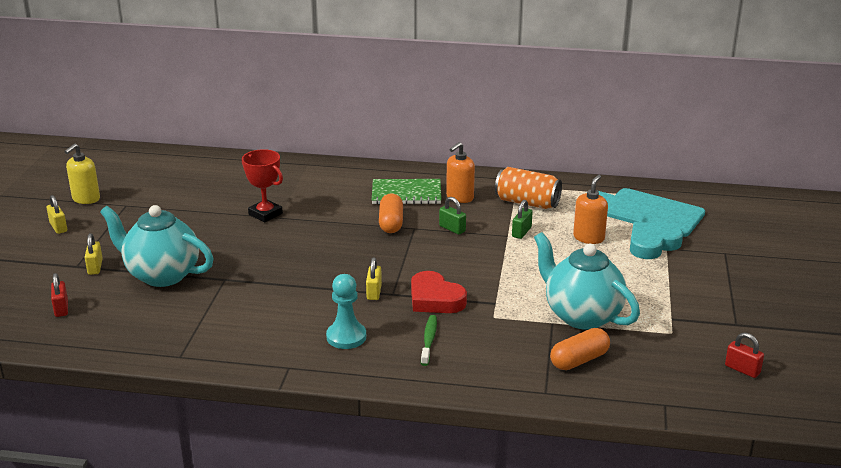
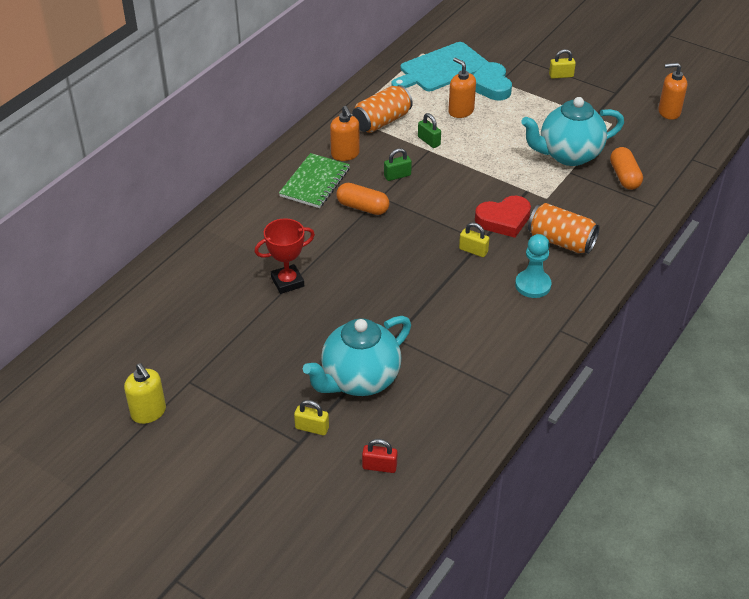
camera: 65 degrees left, 15 degrees up
yellow padlock [47,195,67,234] -> yellow padlock moved to [549,49,576,79]
green toothbrush [421,315,437,366] -> orange can [528,203,600,254]
red padlock [725,333,764,378] -> orange soap dispenser [658,63,687,120]

